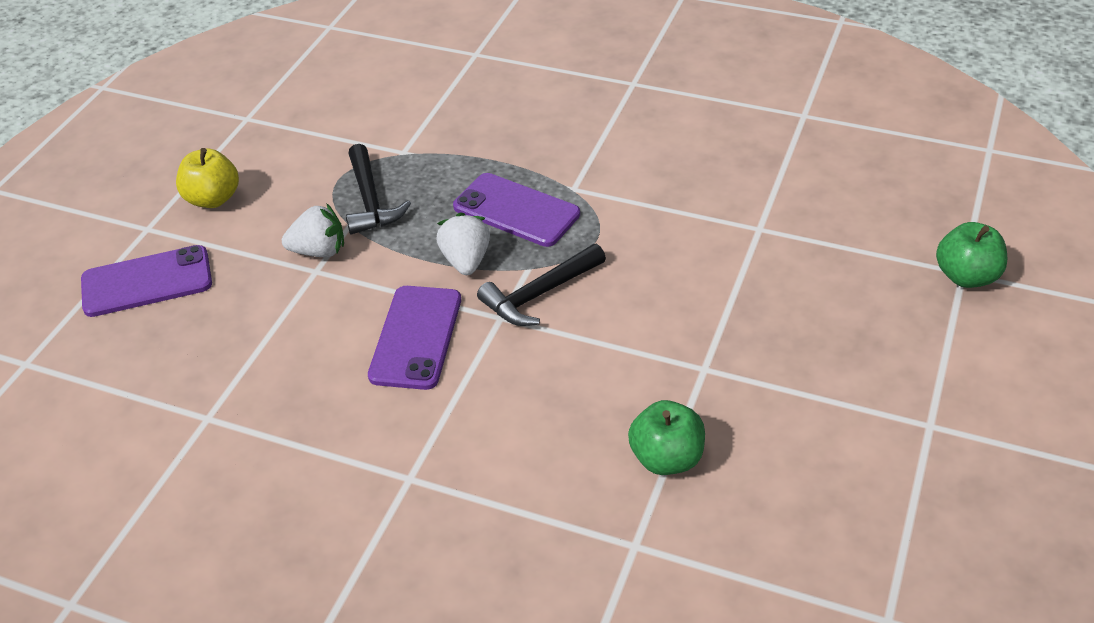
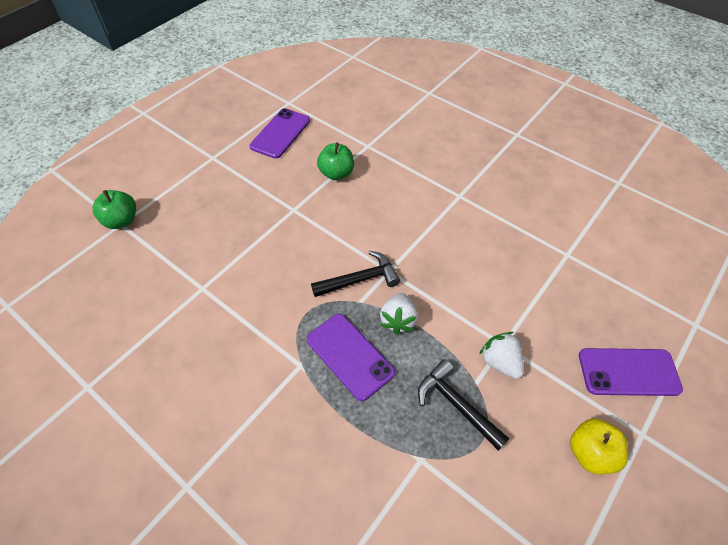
camera: 165 degrees left, 10 degrees up
white strawberry [282,203,344,257] -> white strawberry turned 45 degrees clockwise [479,332,524,379]
black hammer [346,144,411,234] -> black hammer turned 45 degrees counterclockwise [418,359,509,451]
purple phone [368,286,461,390] -> purple phone moved to [250,108,310,159]

